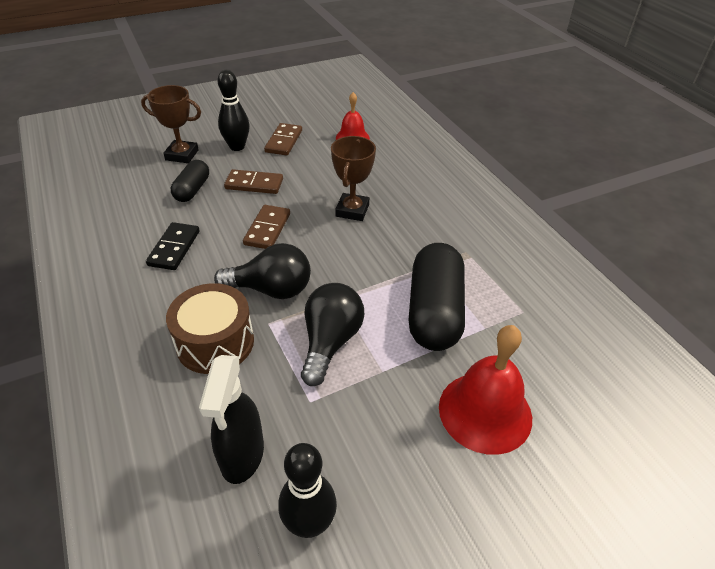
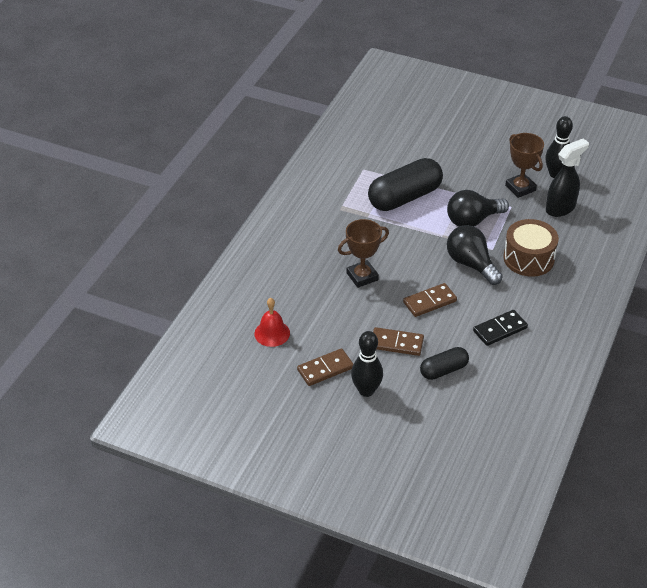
camera: 130 degrees left, 0 degrees up
brown trophy [141,85,201,163] -> brown trophy moved to [505,133,544,198]
brown domino [224,169,283,194] -> brown domino turned 45 degrees counterclockwise [373,327,424,356]
red bell [439,325,532,455] -> none

